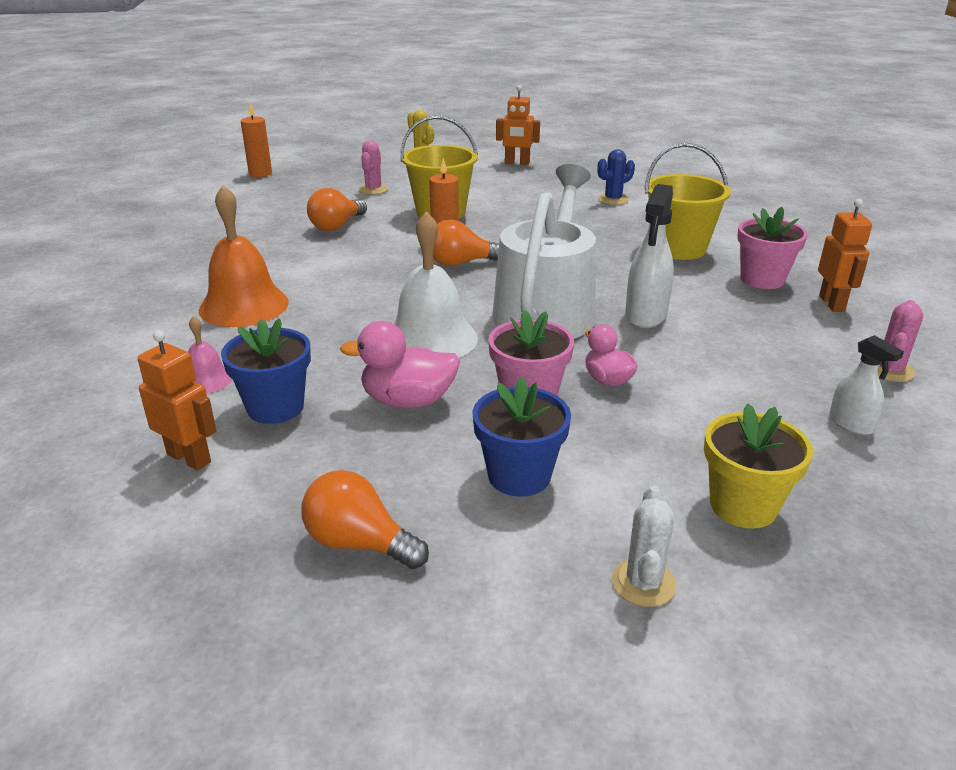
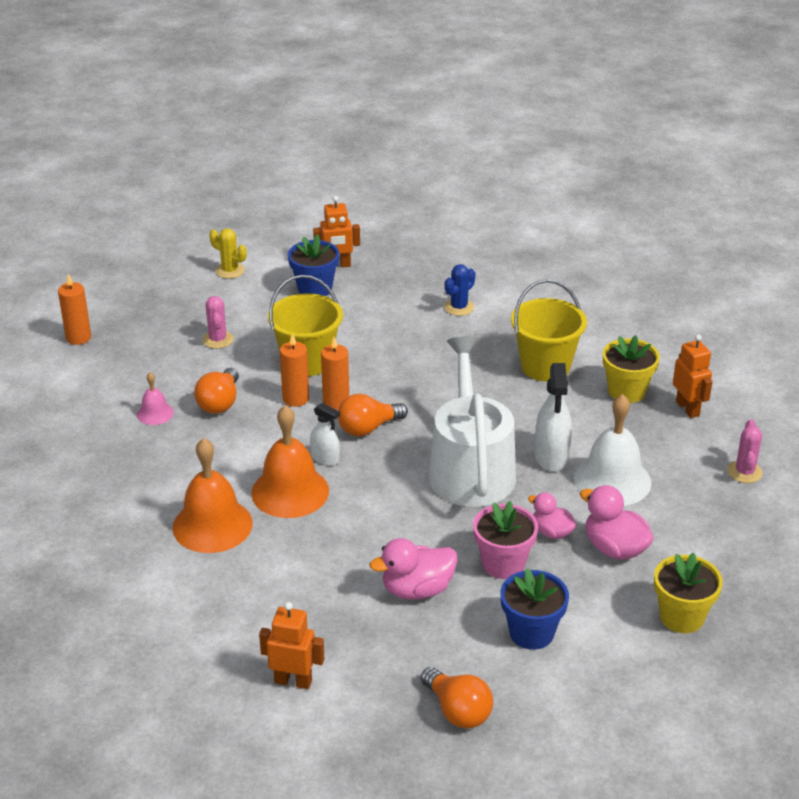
camera: 20 degrees left, 5 degrees up
pink bell [188,316,232,393] -> pink bell moved to [137,372,174,425]
blue flower pot [221,318,311,424] -> blue flower pot moved to [288,235,339,296]
orange light bulb [301,470,429,569] -> orange light bulb turned 135 degrees counterclockwise [421,667,493,728]
white bell [394,211,478,358] -> white bell moved to [574,394,651,506]
white cactus [612,486,677,607] -> none
pink flower pot [737,207,808,289] -> yellow flower pot [603,335,660,403]
white spray bottle [829,335,904,435] -> white spray bottle moved to [310,403,340,466]
none -> orange bell [251,405,329,518]
none -> orange candle [280,333,309,407]
none -> pink duck [580,485,654,560]

